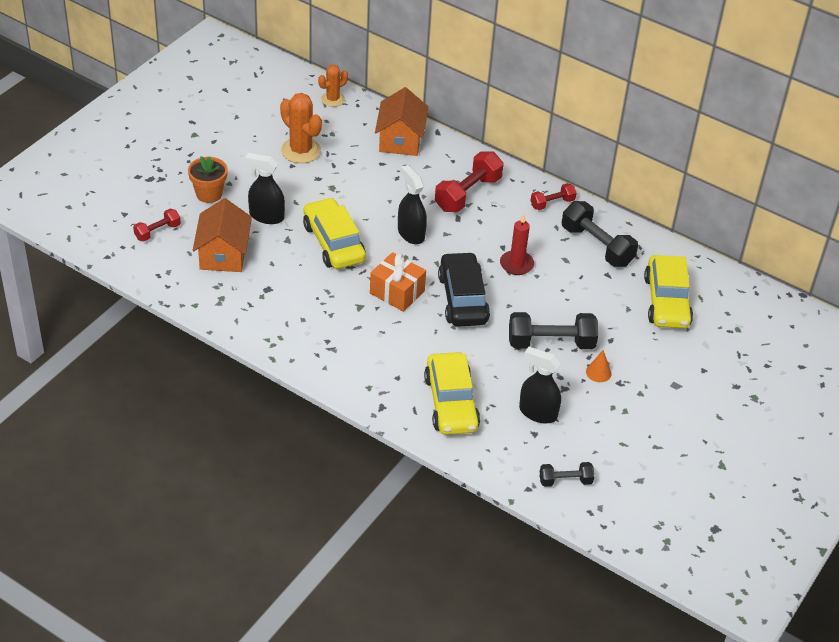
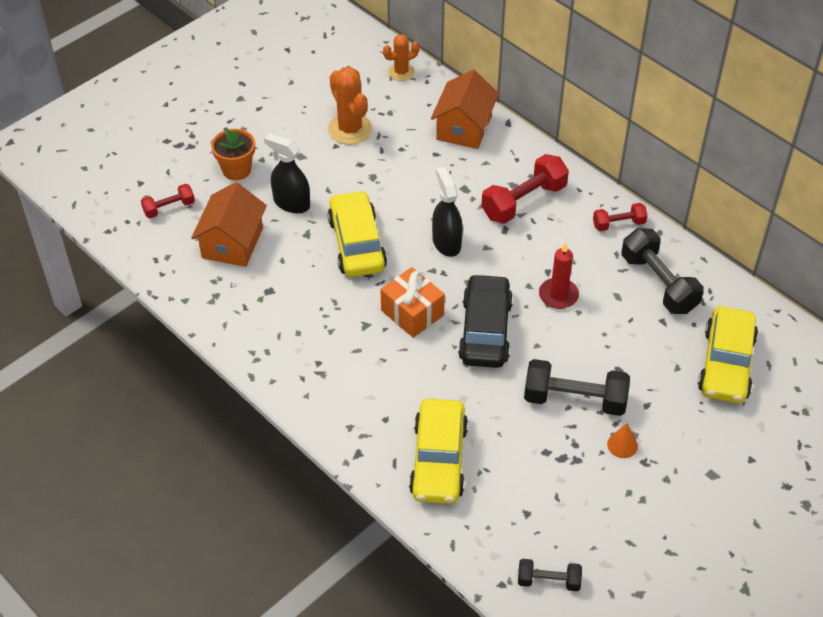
camera: 15 degrees right, 5 degrees up
black spray bottle [519,347,561,423] -> none

